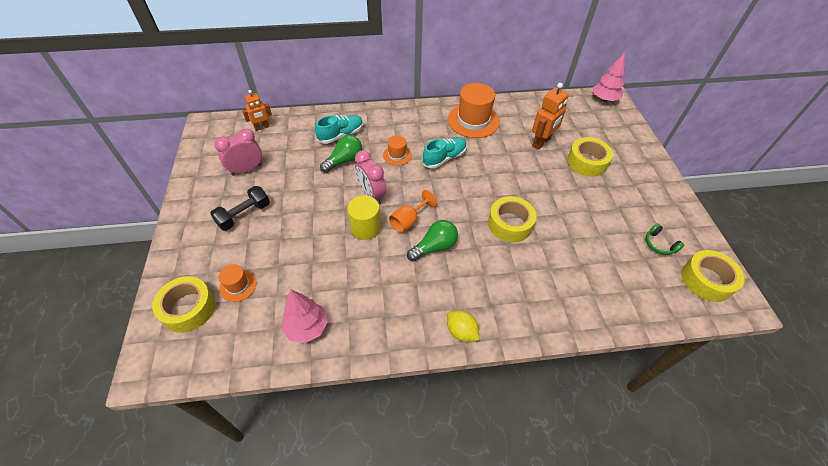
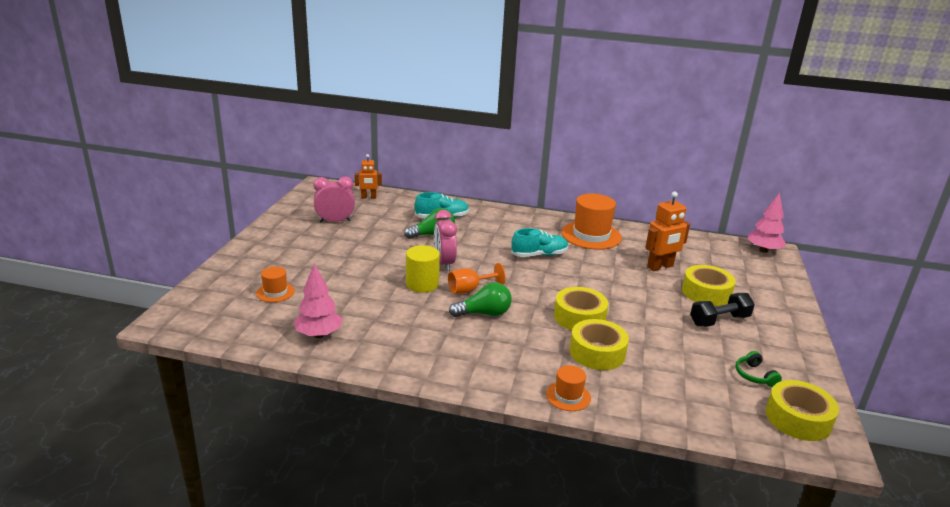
camera: 20 degrees right, 25 degrees down
yellow tape [152,276,215,333] -> yellow tape moved to [570,319,629,370]
black dumbbell [210,186,270,231] -> black dumbbell moved to [690,293,755,327]
orange hat [383,136,412,165] -> orange hat moved to [546,365,591,411]
yellow lemon [447,310,479,342] -> none

